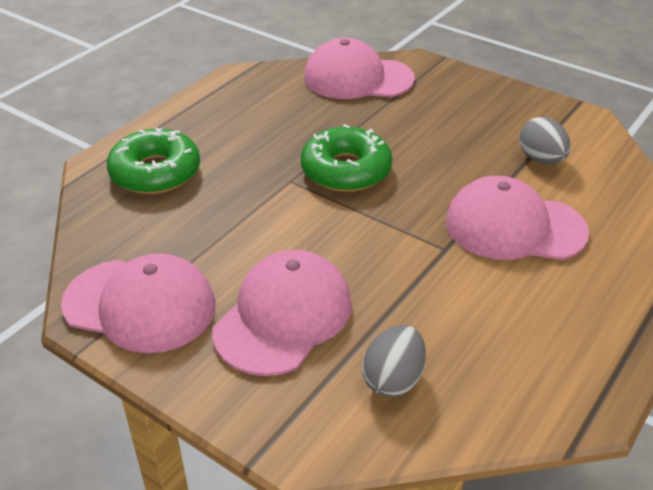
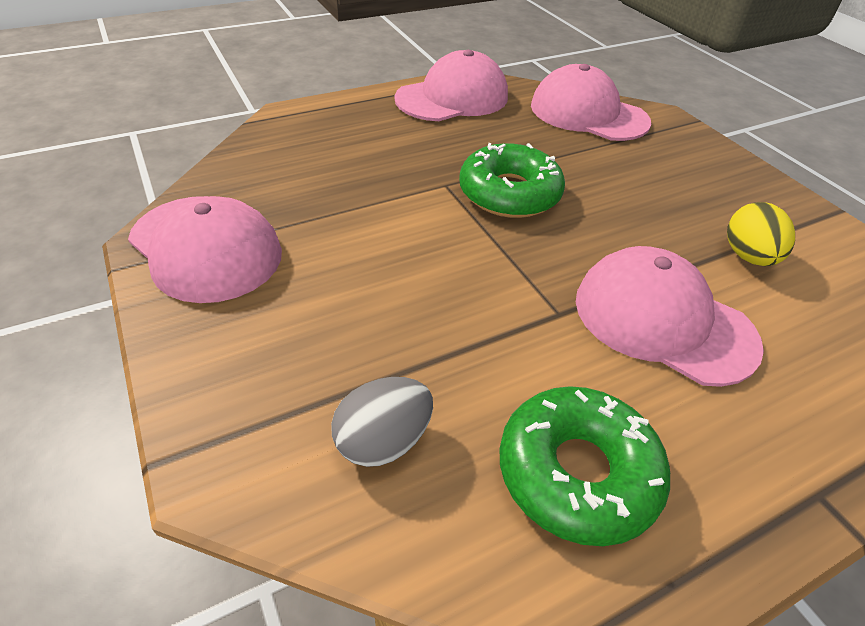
camera: 25 degrees right, 5 degrees up
green donut [107,127,200,194] -> green donut moved to [500,386,670,546]
pink cap [212,250,352,376] -> pink cap moved to [394,50,508,121]
grey egg [519,117,571,164] -> yellow egg [727,202,795,266]

